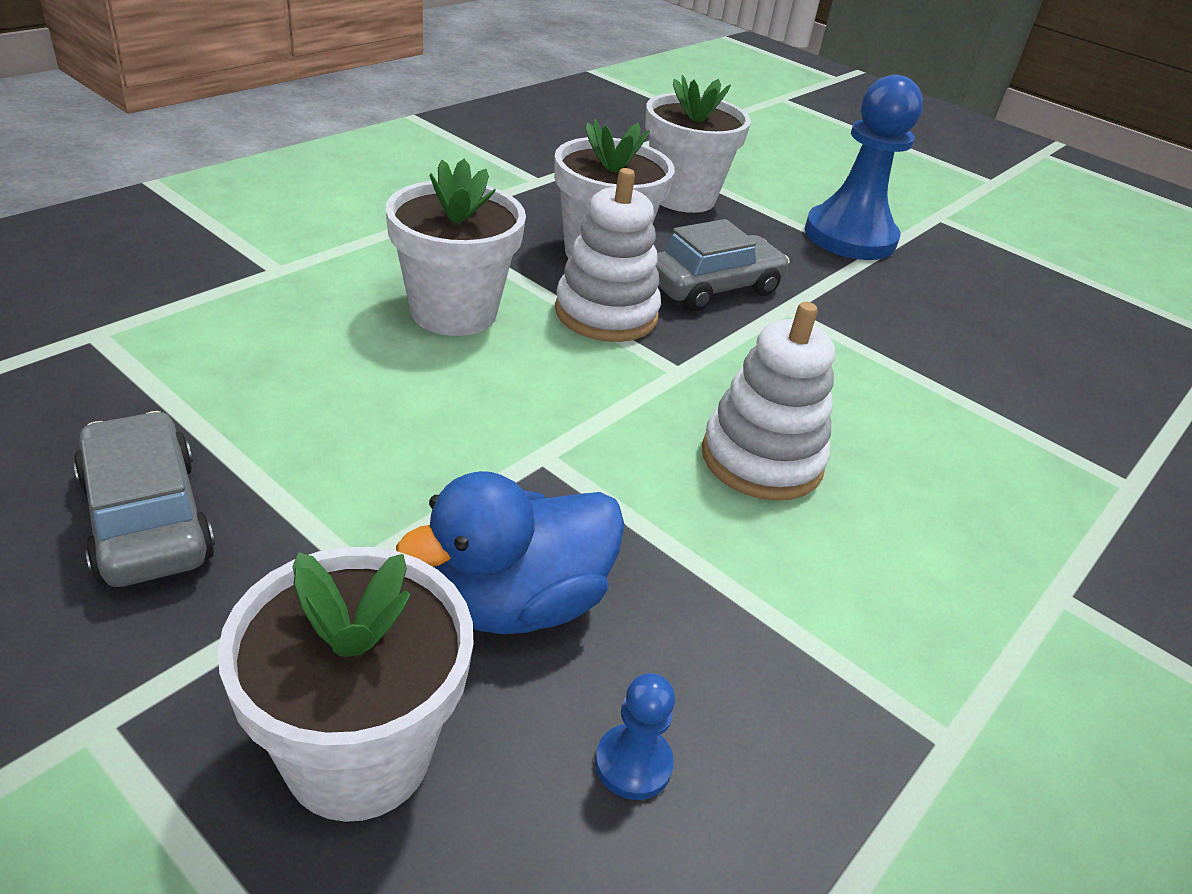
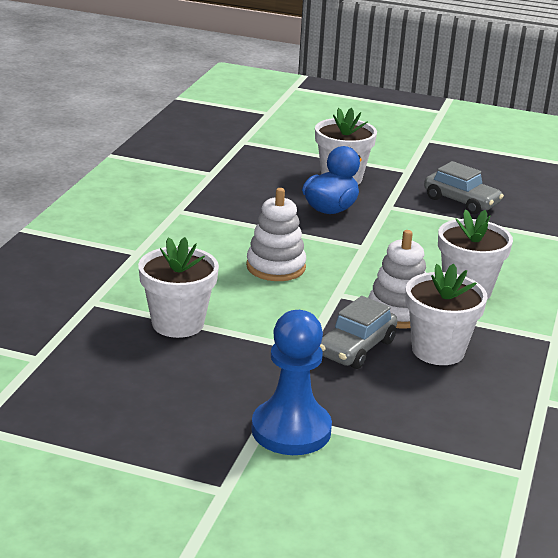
camera: 160 degrees right, 10 degrees down
blue pawn [595,673,675,800] -> none
white flower pot [645,75,751,213] -> white flower pot moved to [138,237,219,338]

